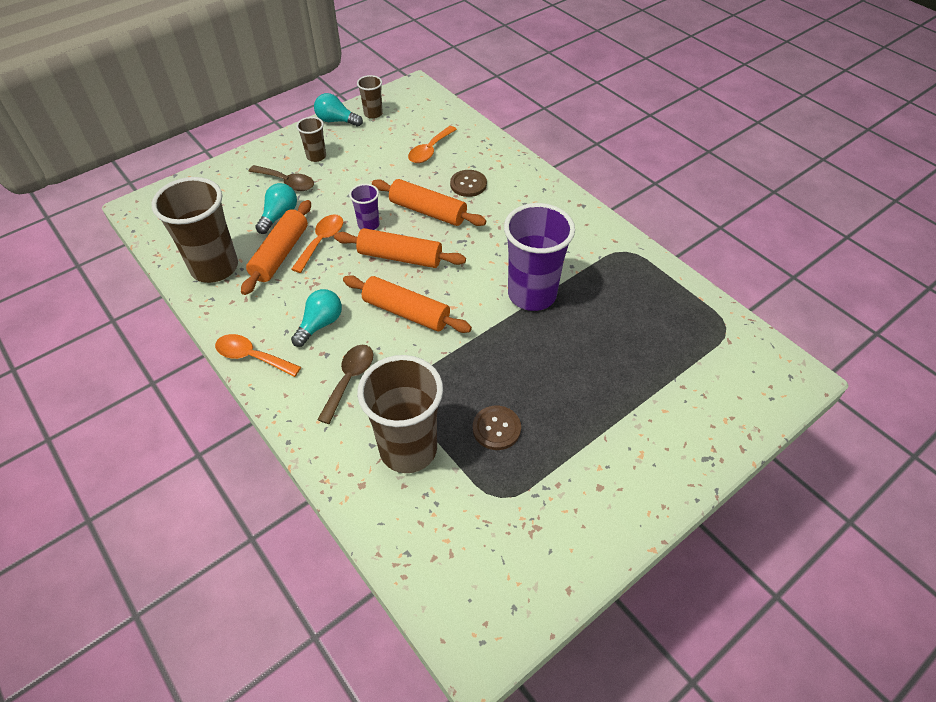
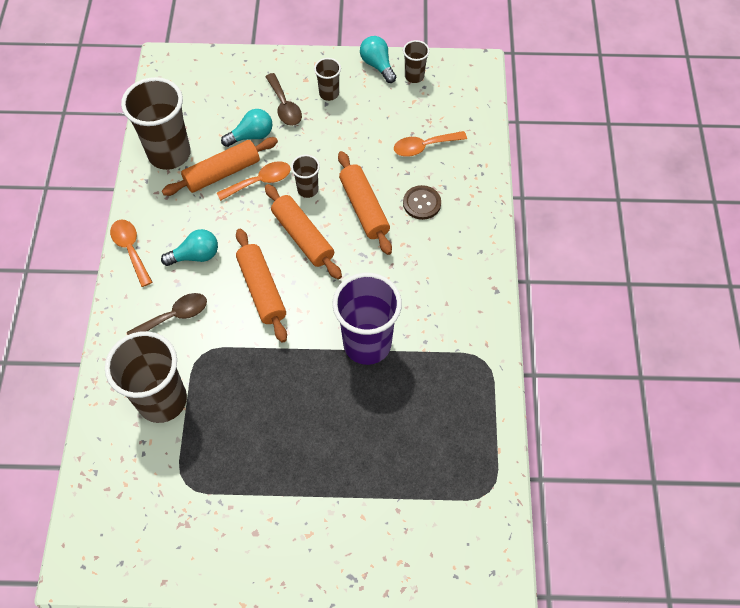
camera: 40 degrees right, 10 degrees up
purple cup [349,184,380,230] -> brown cup [291,155,320,198]
brown button [473,406,521,450] -> none

